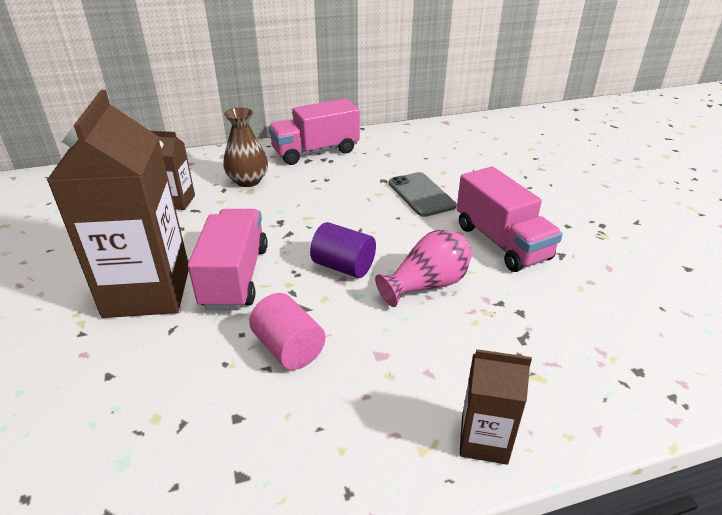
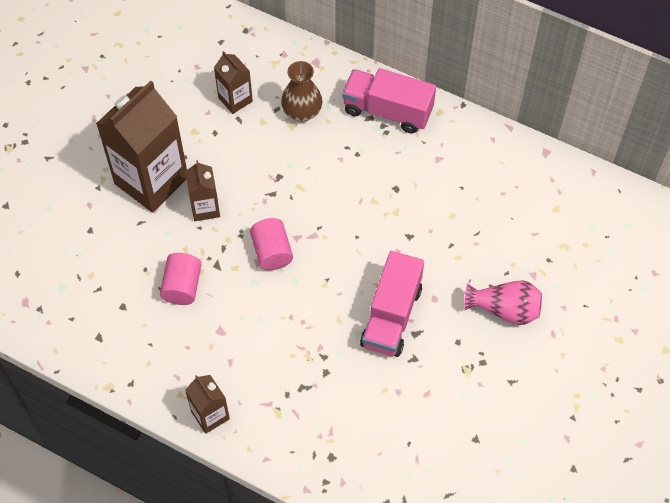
camera: 45 degrees right, 25 degrees up
pink truck [188,209,268,310] -> brown carton [185,160,220,221]
purple cylinder [310,222,376,278] -> pink cylinder [250,218,293,270]
pink vase [375,230,472,307] -> pink vase moved to [464,280,542,325]
grey phone [389,172,457,217] -> none

